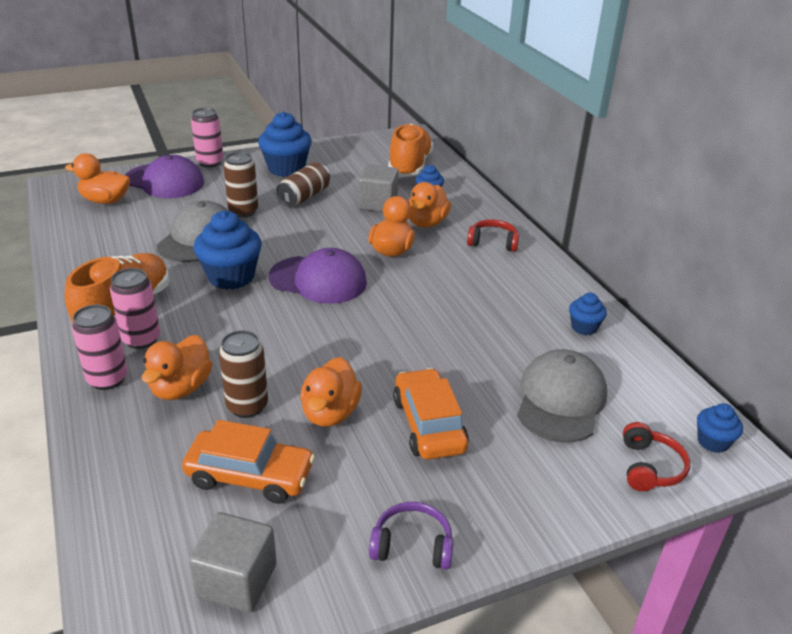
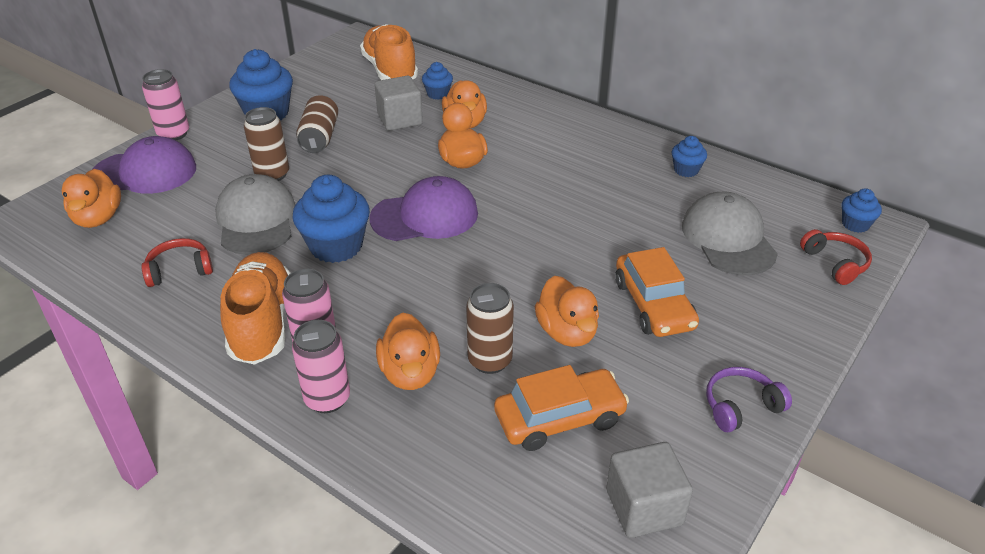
camera: 30 degrees left, 5 degrees up
orange duck [65,153,130,204] -> orange duck turned 75 degrees counterclockwise [62,169,121,228]
orange car [393,368,469,460] -> orange car turned 150 degrees counterclockwise [615,247,699,337]
red headphones [467,219,519,252] -> red headphones moved to [141,238,213,287]

